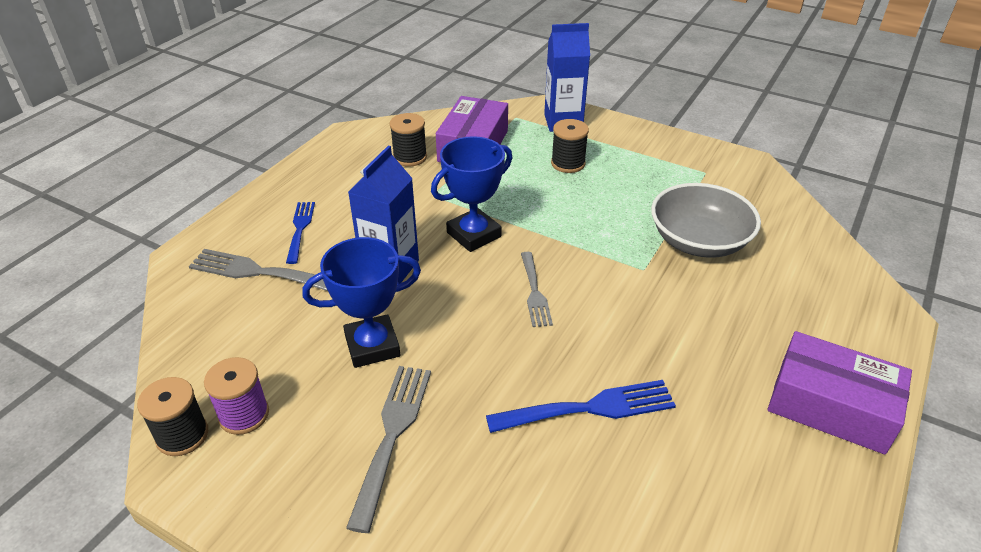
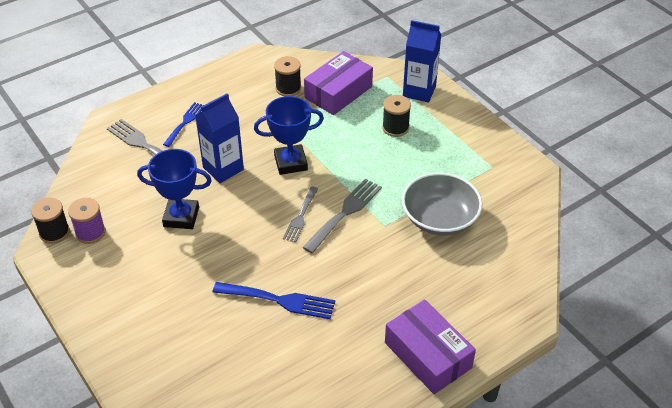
camera: 25 degrees right, 5 degrees up
grey fork [346,366,431,533] -> grey fork moved to [302,178,382,253]

